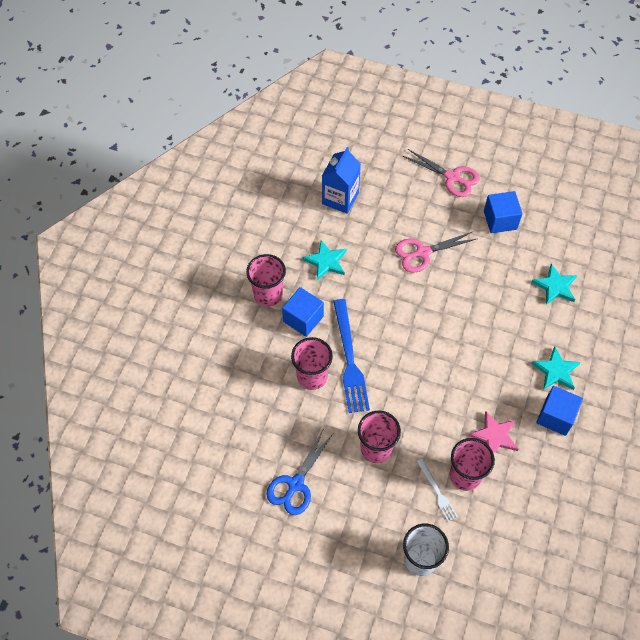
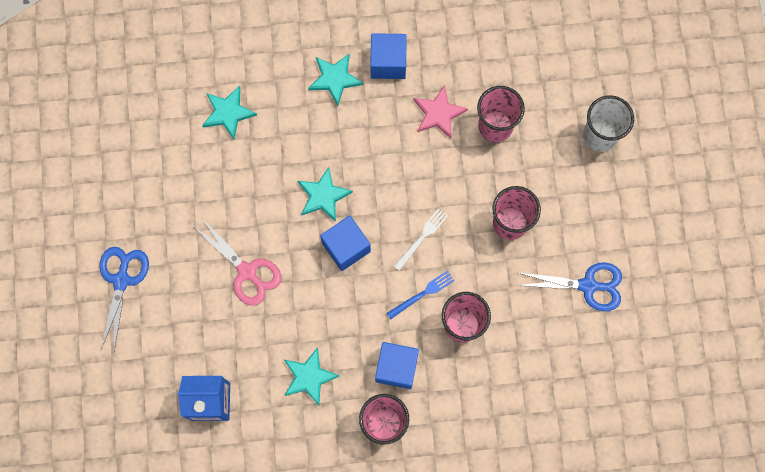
camera: 115 degrees left, 15 degrees up
blue fork [333,299,370,413] -> blue fork [387,270,455,319], size x0.51
pink scissors [403,149,480,197] -> blue scissors [99,247,149,350]
white fork [417,459,458,522] -> white fork moved to [394,208,448,271]
blue cube [484,191,523,233] -> blue cube moved to [320,216,371,271]
none -> turquoise star [298,167,353,222]

